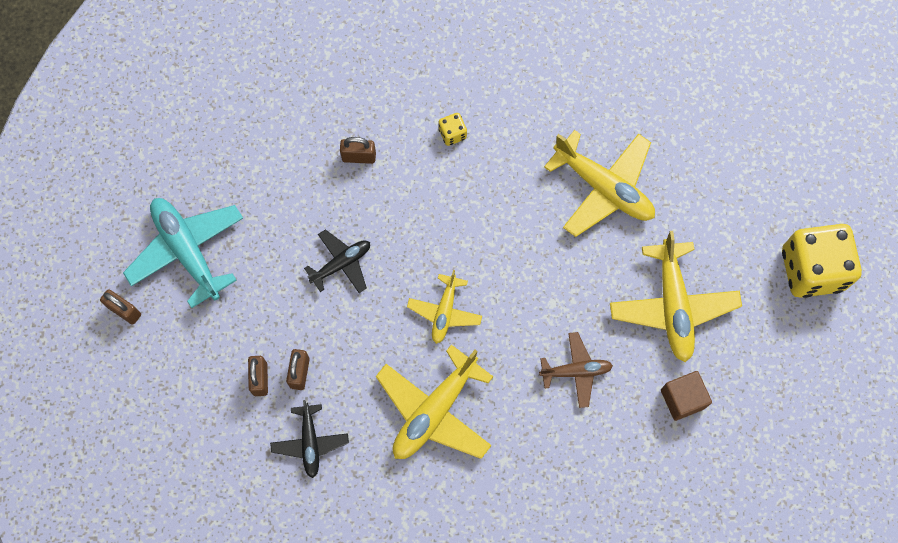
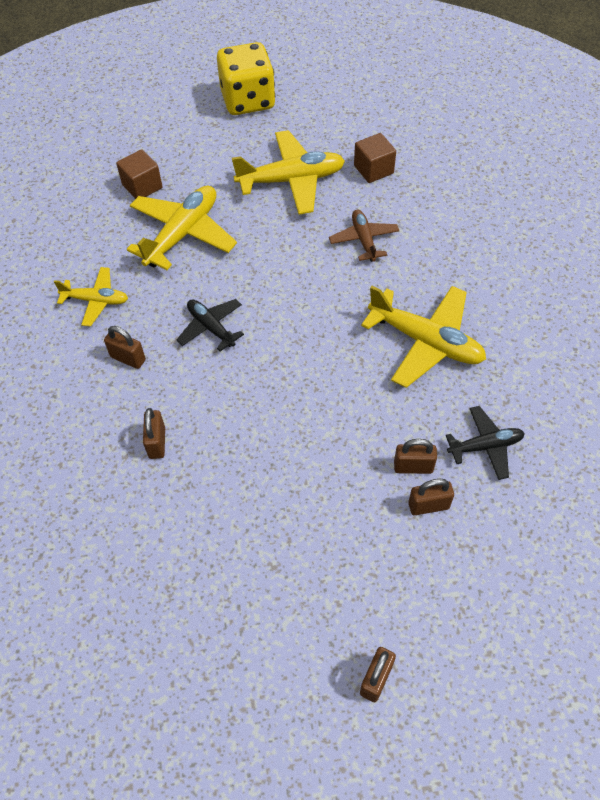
camera: 95 degrees left, 15 degrees down
turquoise plane [123,198,243,308] -> none
black plane [304,229,370,293] -> black plane moved to [176,299,244,351]
yellow plane [407,270,482,344] -> yellow plane moved to [54,267,128,327]
yellow dice [439,113,467,146] -> brown padlock [104,326,146,369]
none -> brown cube [116,149,163,199]

